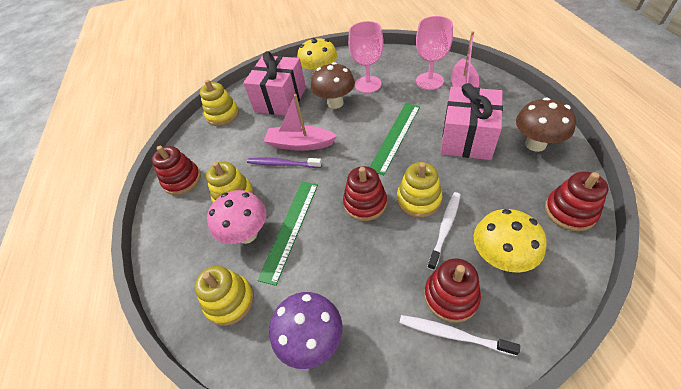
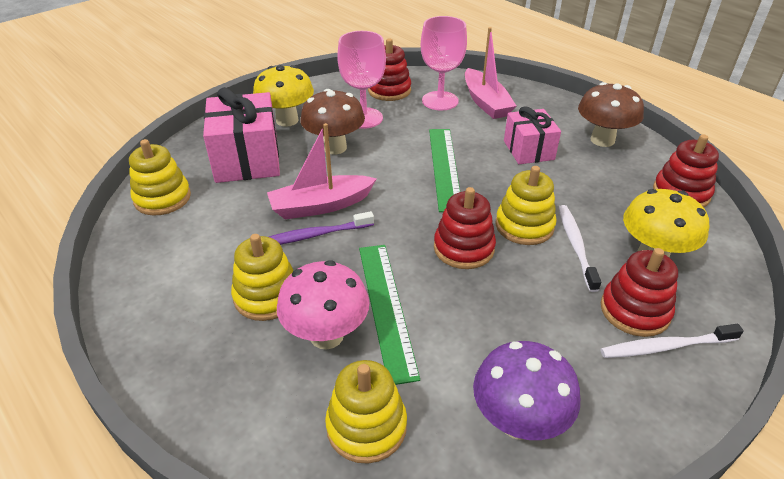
camera: 35 degrees left, 10 degrees down
red stacking toy [152,146,201,195] -> red stacking toy moved to [368,38,411,101]
pink gift [441,83,503,160] -> pink gift [504,106,561,164], size x0.63

